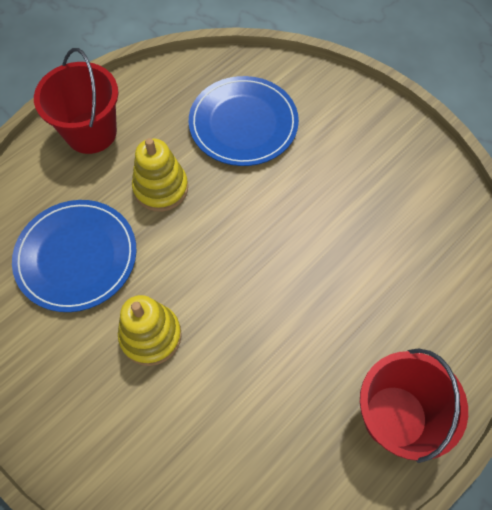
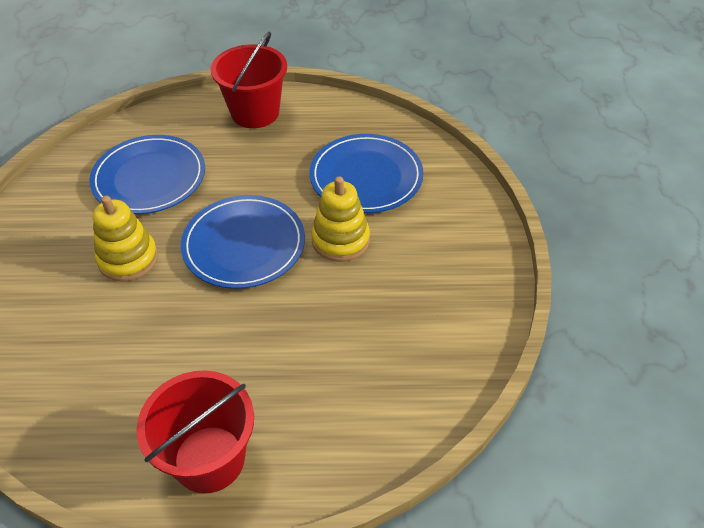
camera: 45 degrees right, 15 degrees down
yellow stacking toy [132,138,188,212] -> yellow stacking toy moved to [311,176,370,262]
none -> blue plate [181,195,305,289]

